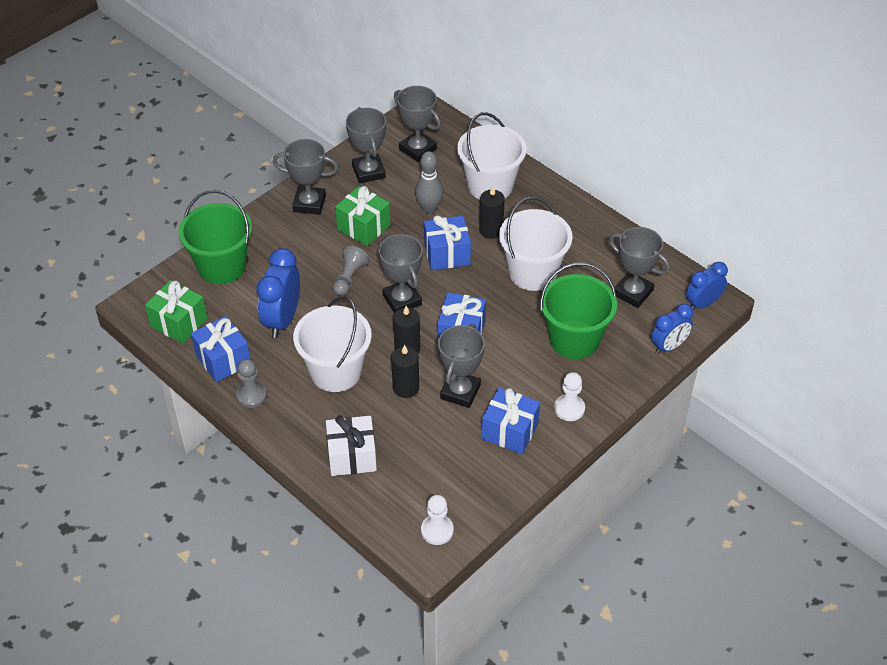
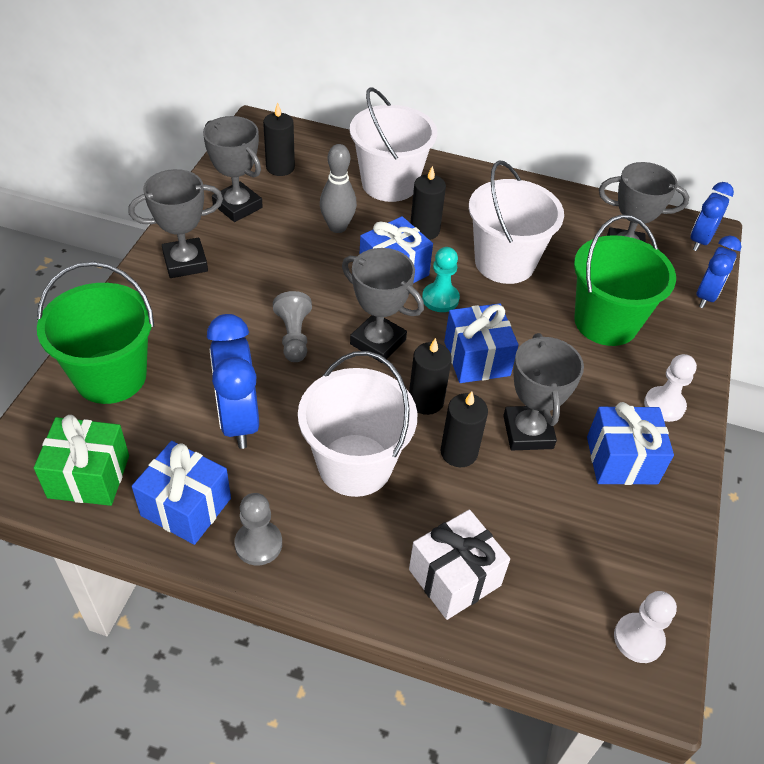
camera: 30 degrees left, 0 degrees up
green gift [335,186,390,246] -> none
grey trophy [394,86,441,162] -> black candle [263,103,295,176]
none -> turquoise pawn [422,247,460,312]

